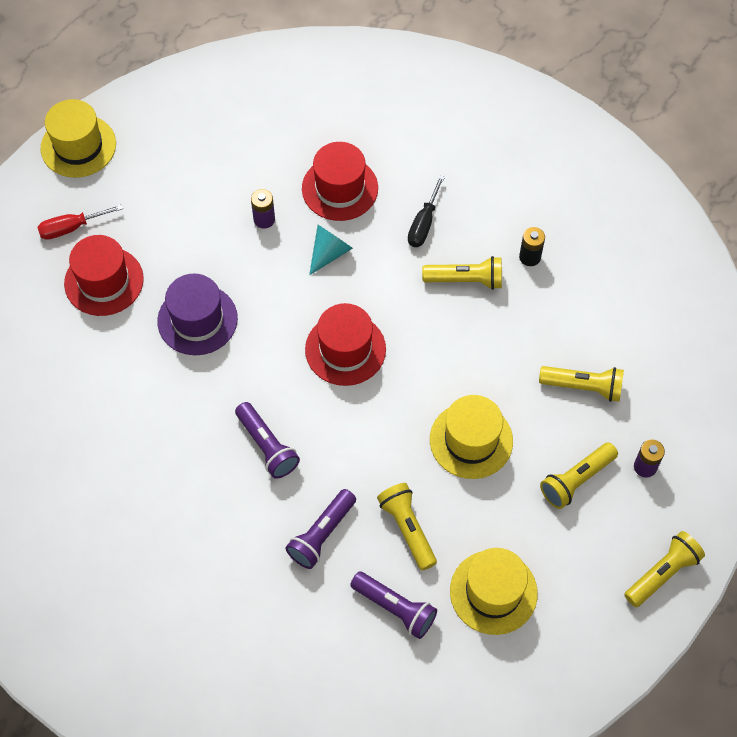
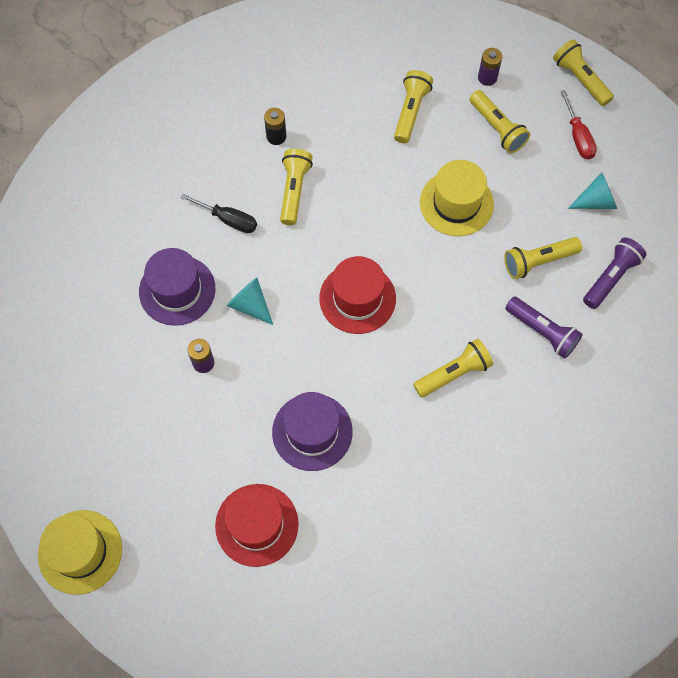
camera: 85 degrees left, 5 degrees up
red screwdriver [37,204,123,240] -> red screwdriver moved to [560,90,597,159]
purple flashlight [235,402,300,479] -> yellow flashlight [413,339,493,397]
red hat [302,142,378,221] -> purple hat [139,248,215,326]
yellow hat [450,548,538,635] -> turquoise cone [568,172,617,209]

